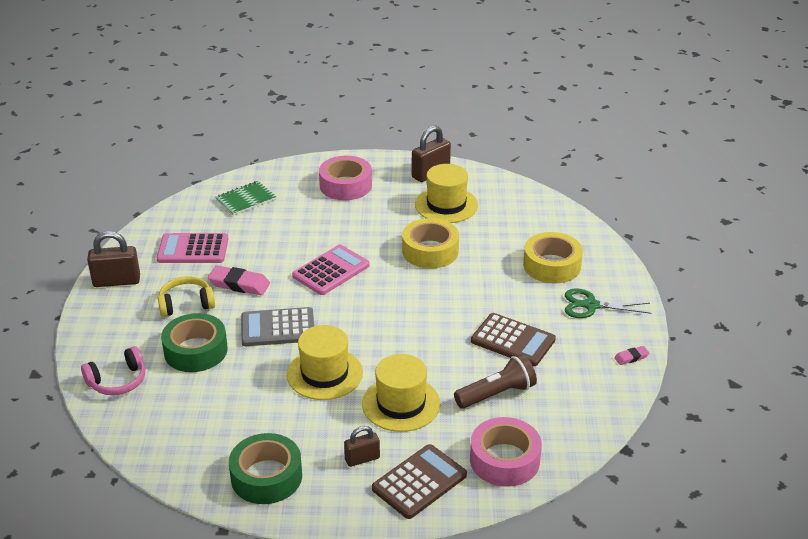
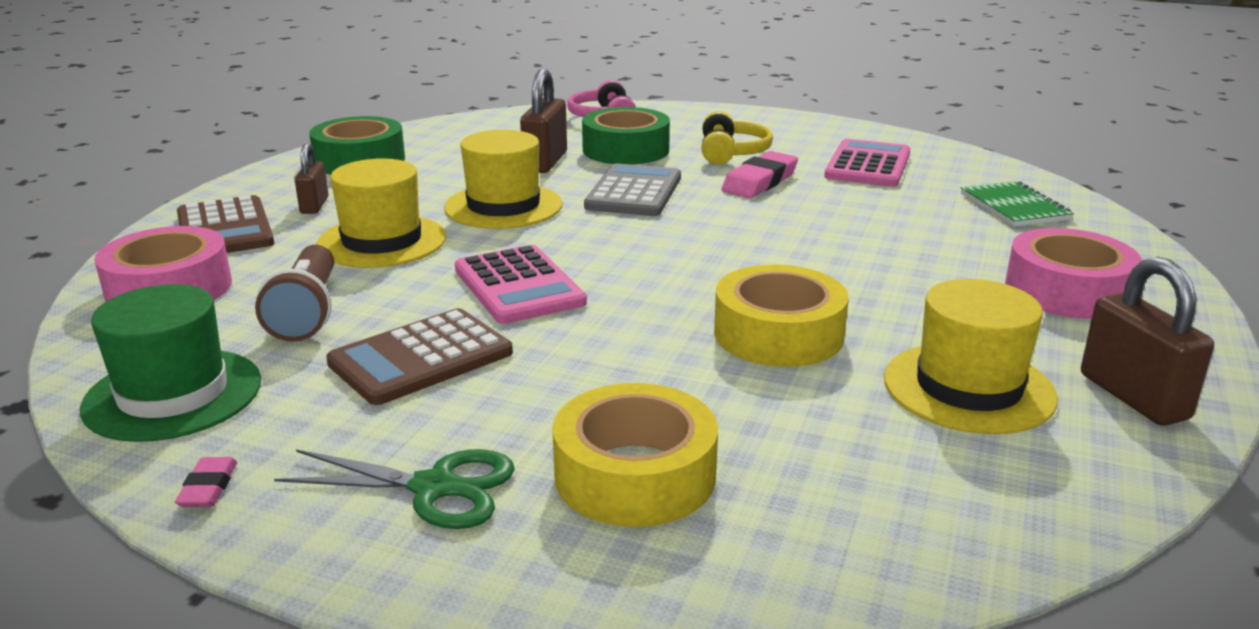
camera: 110 degrees right, 10 degrees down
brown padlock [87,231,140,287] -> brown padlock moved to [520,69,567,173]
pink calculator [292,245,370,295] -> pink calculator moved to [455,245,587,324]
green scissors [565,289,651,318] -> green scissors turned 75 degrees clockwise [274,449,515,529]
none -> green hat [80,284,261,442]

